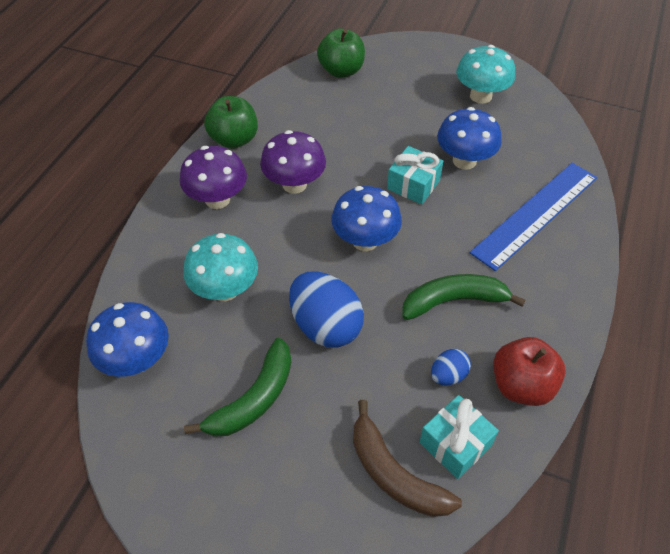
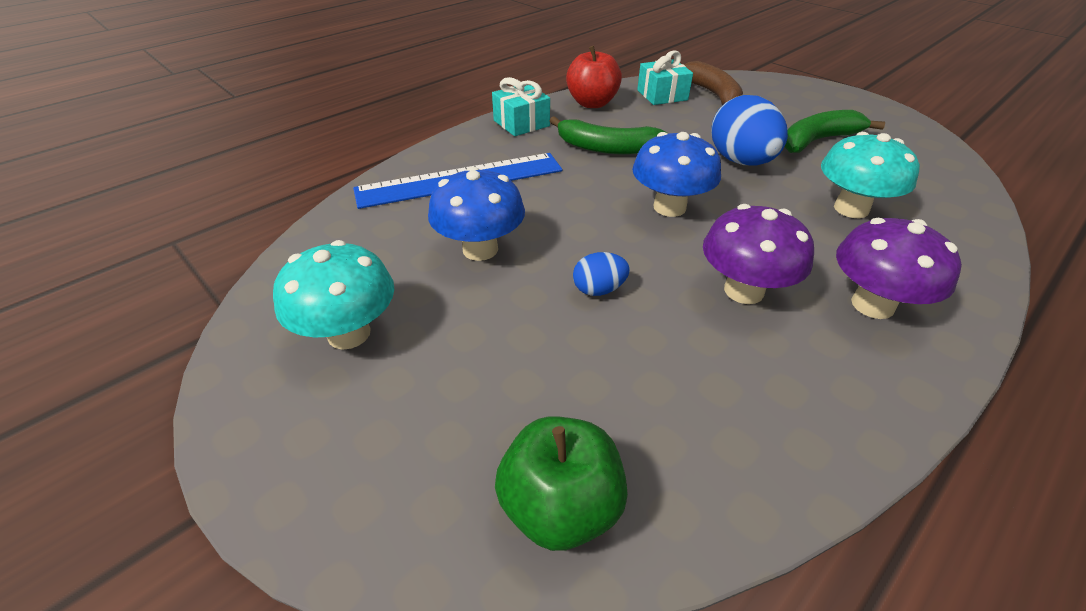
camera: 155 degrees left, 10 degrees down
blue mushroom [86,302,169,377] -> none
green apple [204,96,258,149] -> none
turquoise gift [387,146,443,204] -> turquoise gift moved to [492,77,550,136]
blue egg [431,349,471,385] -> blue egg moved to [573,252,630,296]

